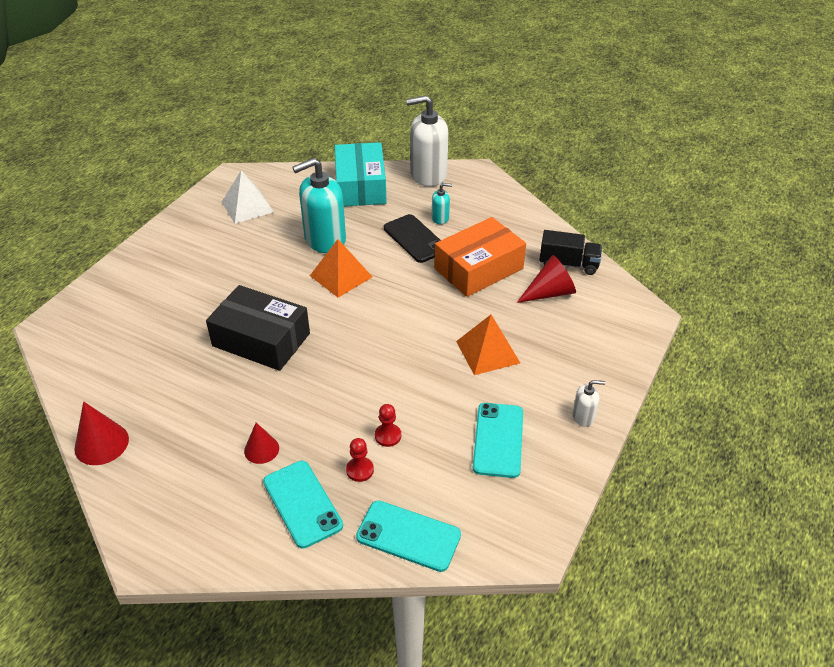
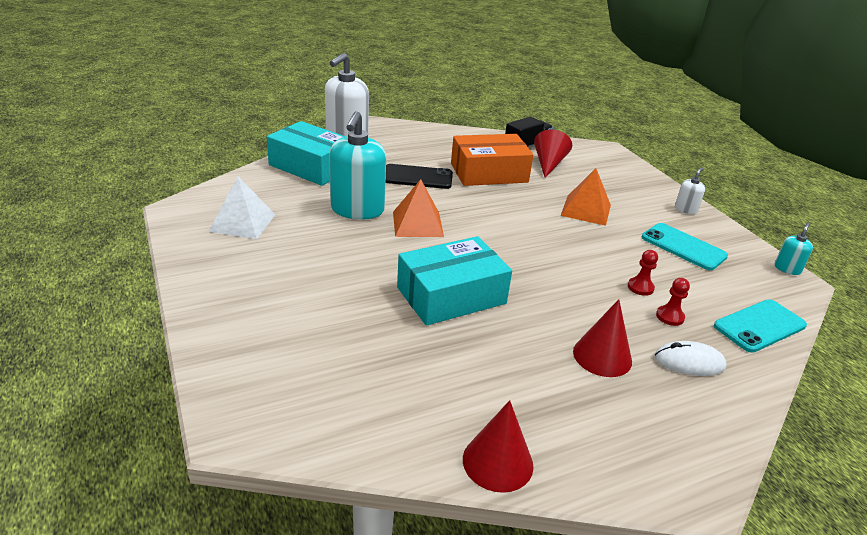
camera: 55 degrees left, 10 degrees down
black box [206,285,310,371] -> turquoise box [397,236,512,326]
red cone [244,423,279,464] -> red cone [573,299,632,377], size x1.52
turquoise phone [263,461,343,549] -> white mouse [654,341,727,376]
turquoise soap dispenser [432,183,452,224] -> turquoise soap dispenser moved to [775,223,813,275]
orange box [434,217,526,297] -> orange box turned 75 degrees clockwise [451,134,533,186]

